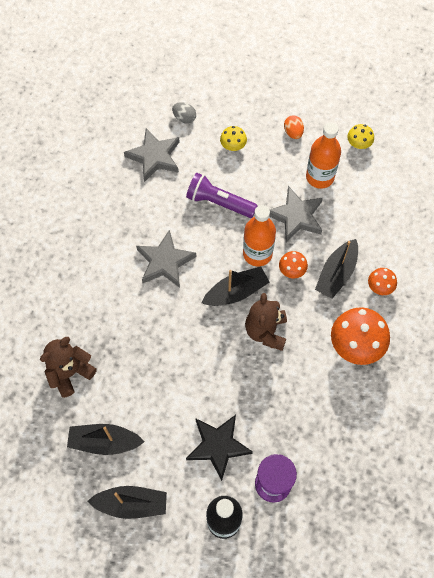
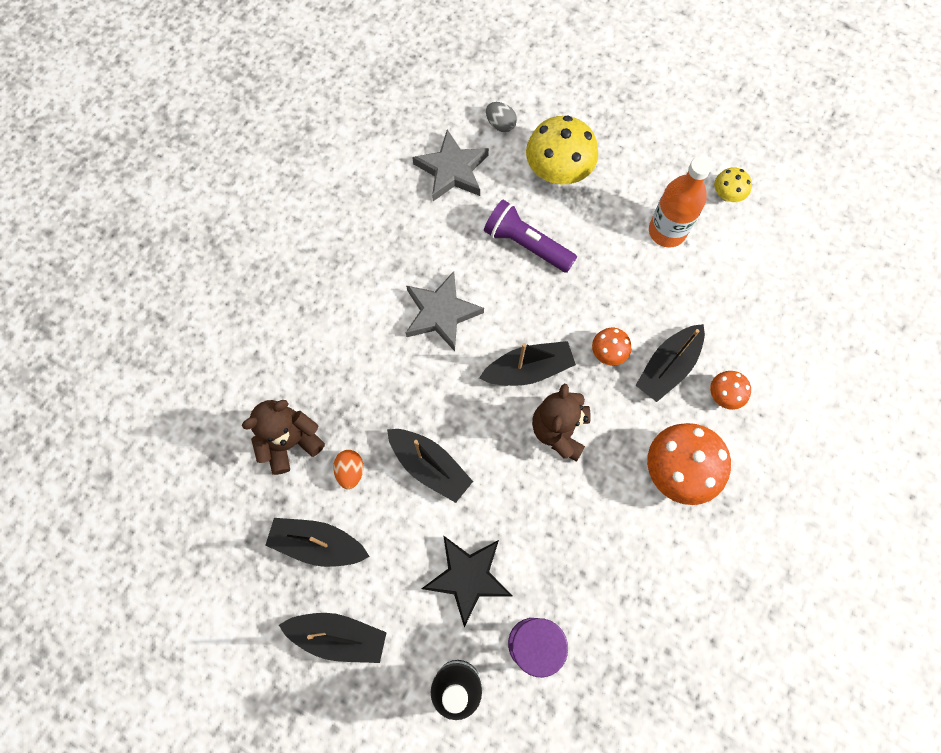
camera: 10 degrees right, 5 degrees up
yellow mushroom [220,126,247,151] -> yellow mushroom [526,115,598,184], size x1.95
orange bottle [243,205,276,266] -> none
grey star [269,186,323,242] -> none
orange egg [284,115,304,139] -> orange egg moved to [333,450,363,489]
none -> black boat [387,429,473,503]

